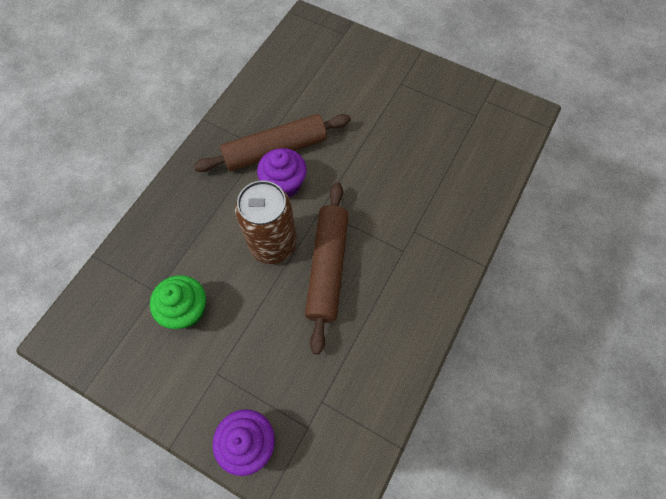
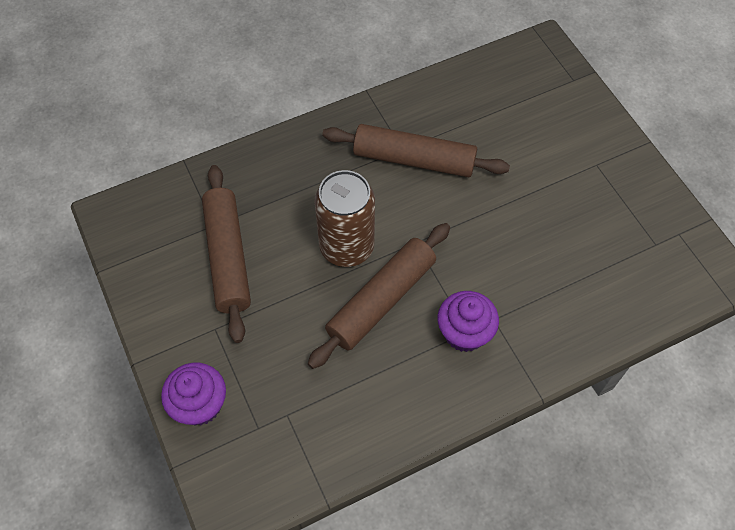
camera: 35 degrees right, 5 degrees down
green cupcake [150,275,206,329] -> brown rolling pin [202,165,251,343]
purple cupcake [257,148,307,198] -> purple cupcake moved to [437,291,499,352]

